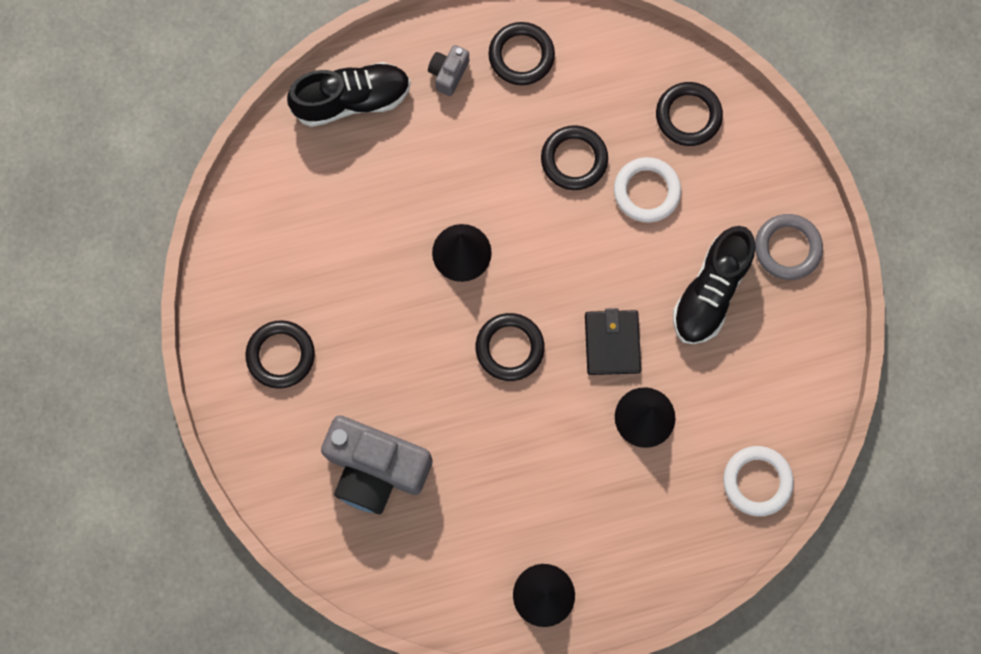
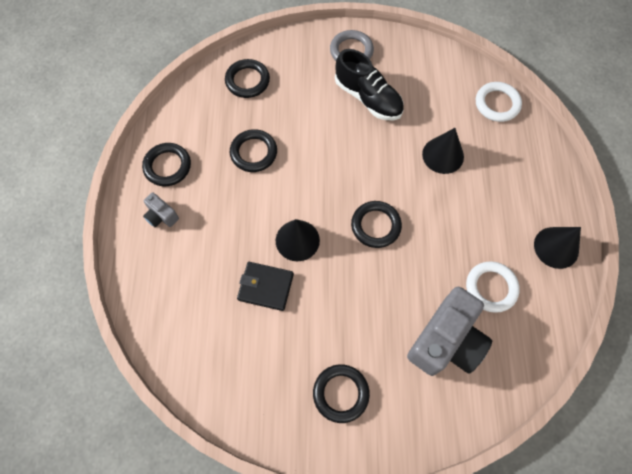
camera: 75 degrees left, 10 degrees down
black shoe [287,62,411,127] -> none
black wallet [585,308,641,375] -> black wallet moved to [237,262,294,311]
white ring [614,157,681,223] -> white ring moved to [466,261,520,313]

